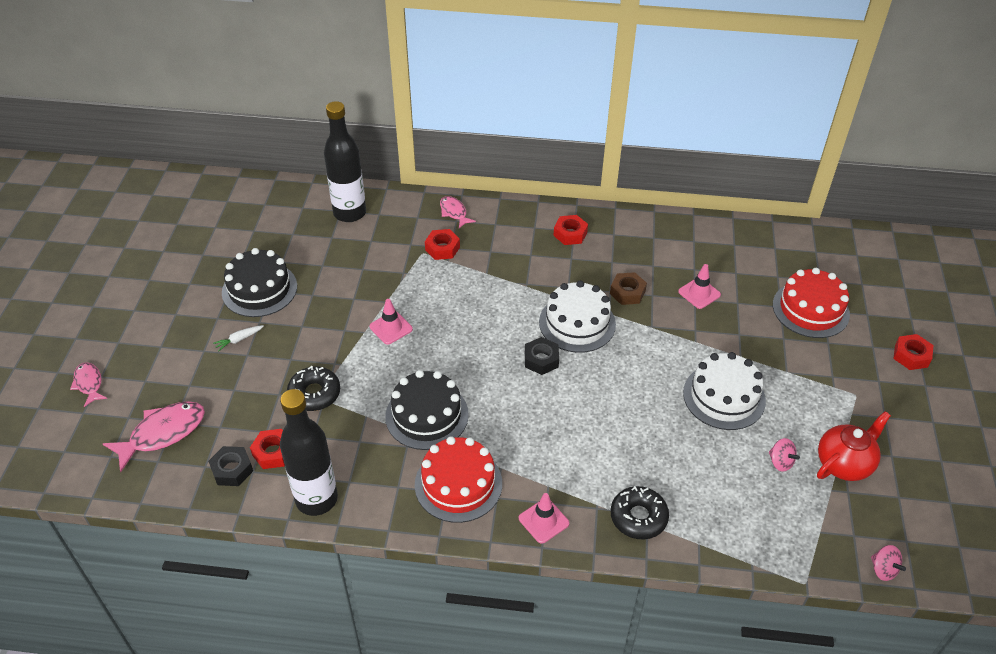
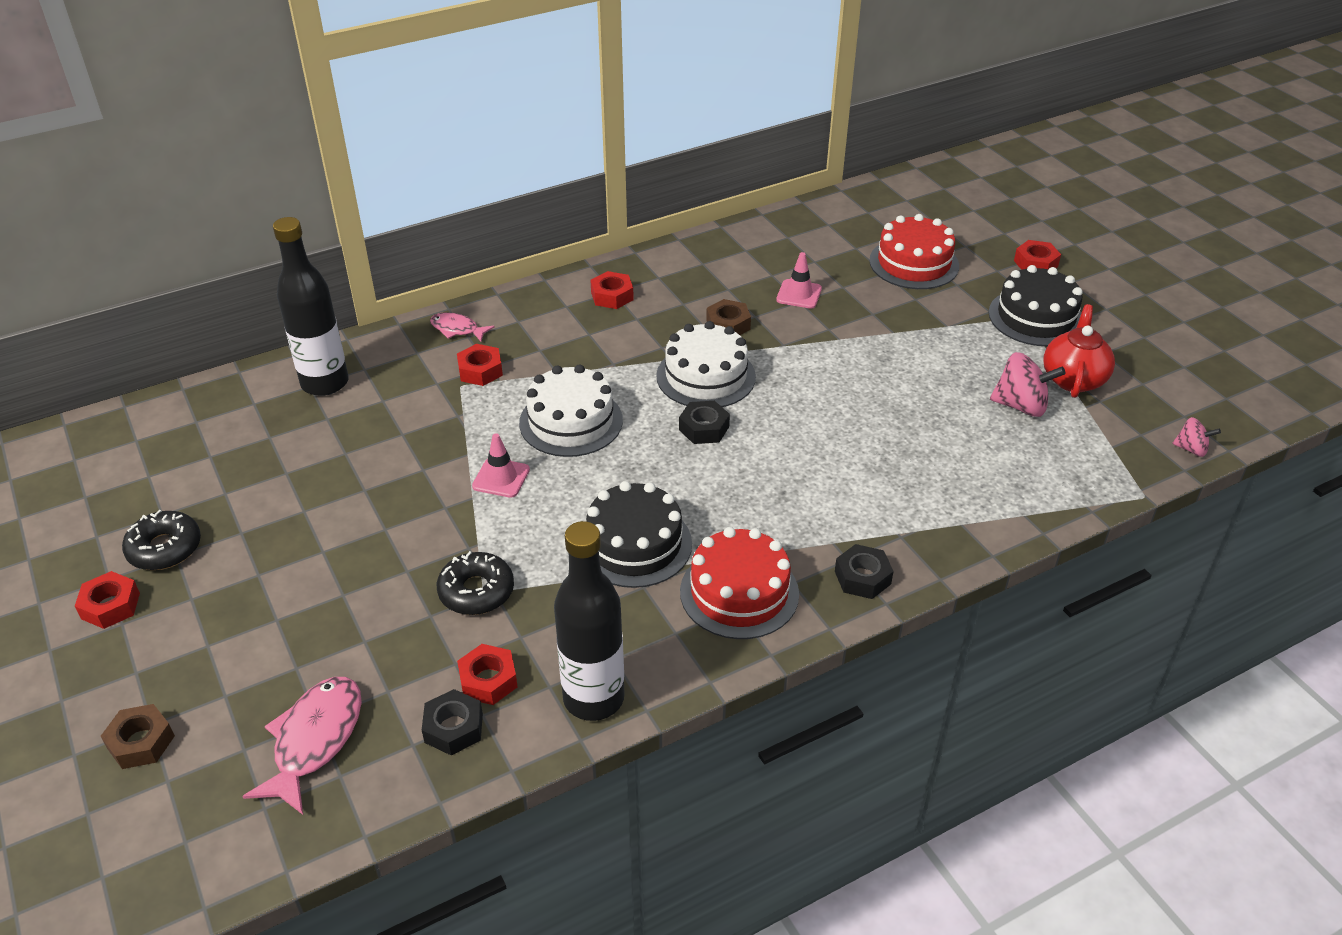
camera: 35 degrees left, 5 degrees down
pink fish [70,362,108,407] -> brown nut [101,704,175,769]
white carrot [213,325,264,351] -> none
black cake [222,248,297,317] -> black cake moved to [988,265,1083,346]
pink traffic cone [519,493,569,544] -> black nut [835,544,894,599]
black donut [611,486,669,539] -> black donut moved to [122,510,201,570]
white cake [683,352,766,430] -> white cake moved to [519,364,623,457]
pink spinning top [769,438,800,472] -> pink spinning top [990,352,1066,417], size x1.74
none -> red nut [75,571,140,629]

